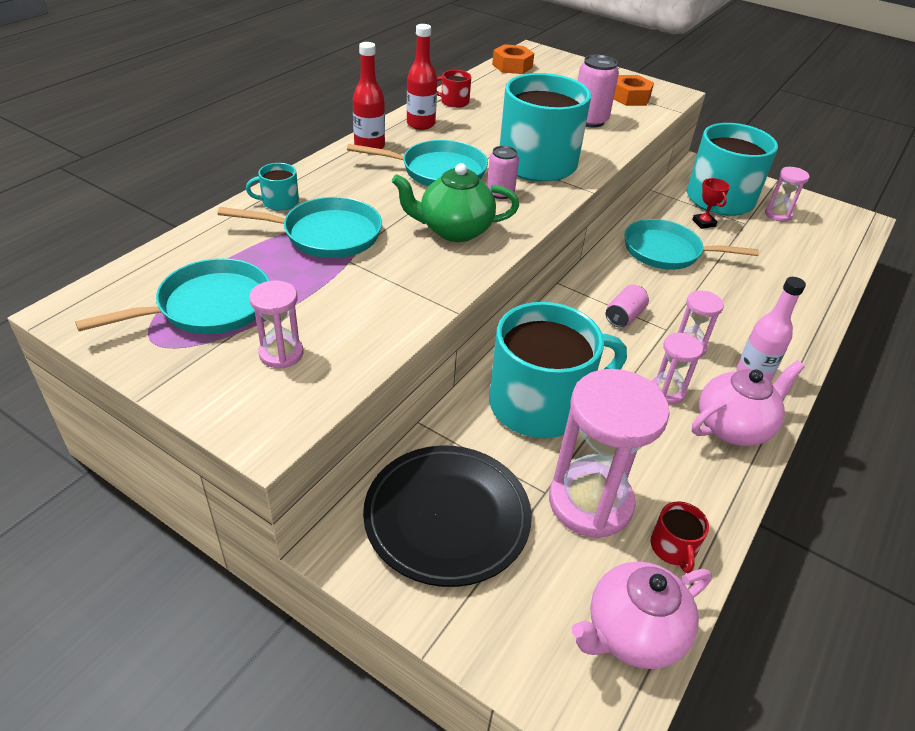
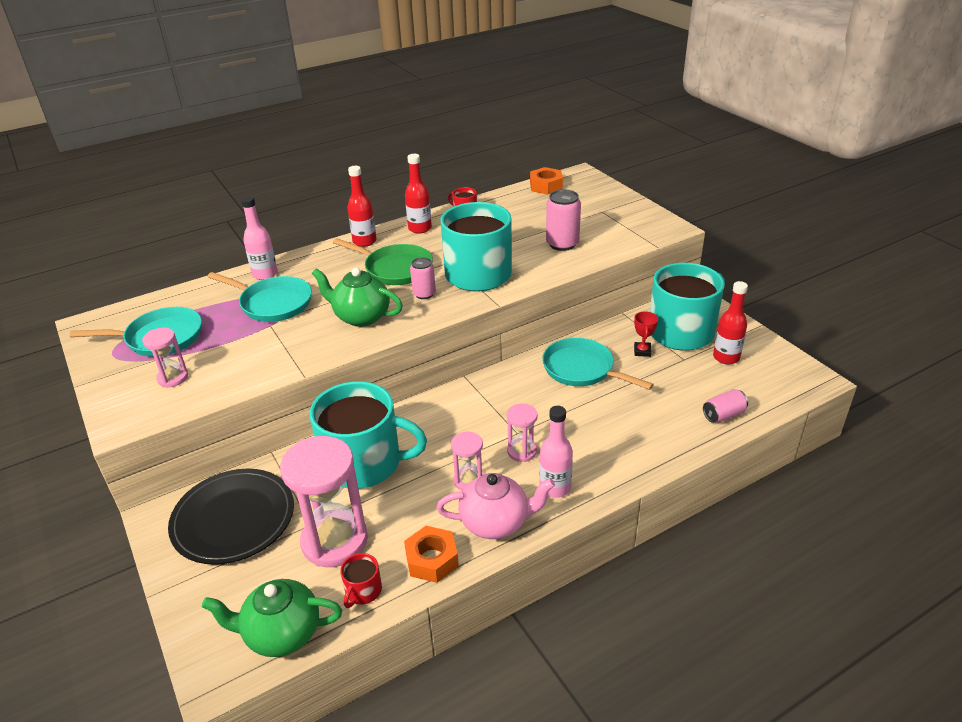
camera: 30 degrees right, 5 degrees down
turquoise mug [246,163,299,211] -> pink bottle [241,196,278,280]
turquoise pan [347,140,488,187] -> green pan [333,238,433,285]
pink teapot [572,562,712,669] -> green teapot [202,579,342,657]
pink can [606,285,649,327] -> pink can moved to [703,389,748,423]
orange nut [613,75,654,106] -> orange nut moved to [404,526,459,583]
pink hourglass [765,167,810,222] -> red bottle [713,281,748,364]

